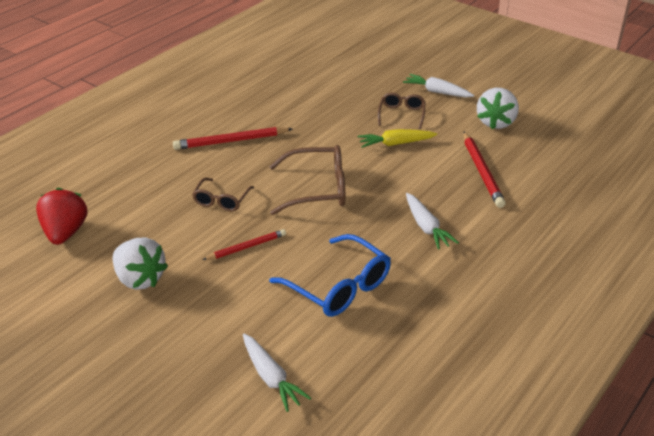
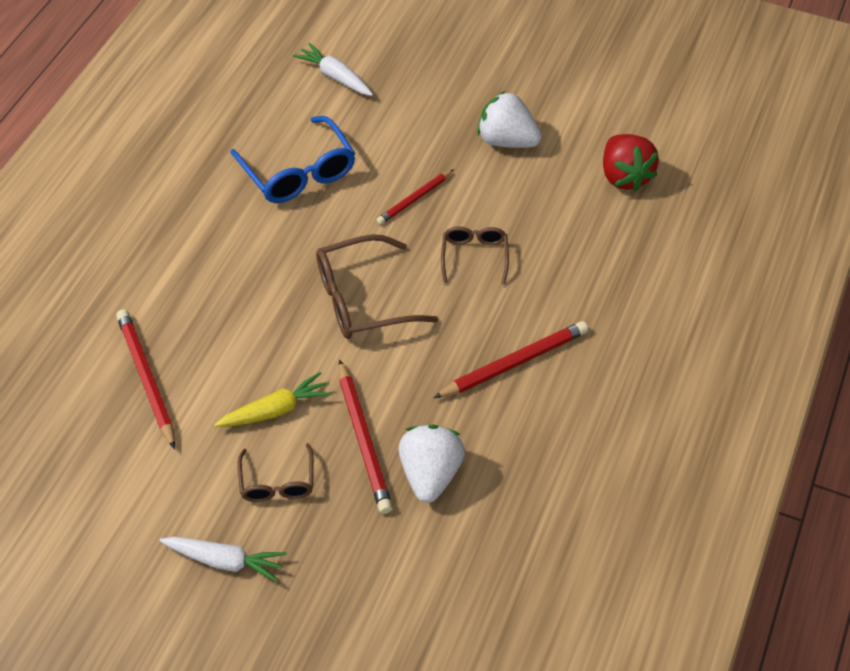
camera: 165 degrees right, 15 degrees up
blue glasses [269,234,391,317] -> blue glasses turned 150 degrees counterclockwise [230,116,355,203]
white carrot [406,193,459,250] -> none
white strawberry [477,88,519,130] -> white strawberry moved to [398,425,465,503]
none -> red pencil [339,359,393,514]

